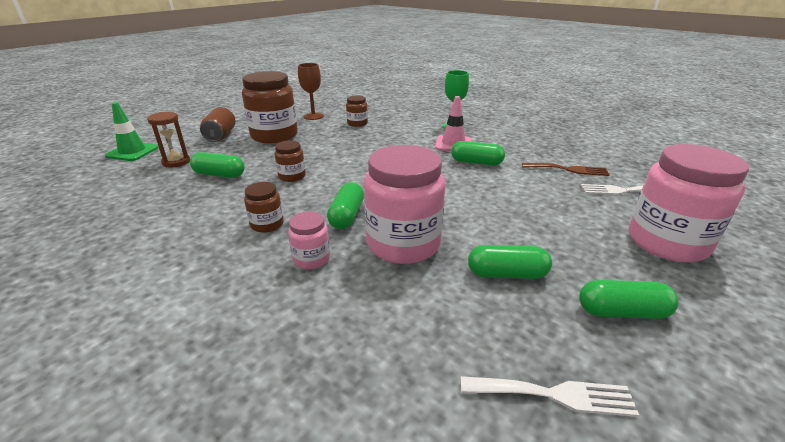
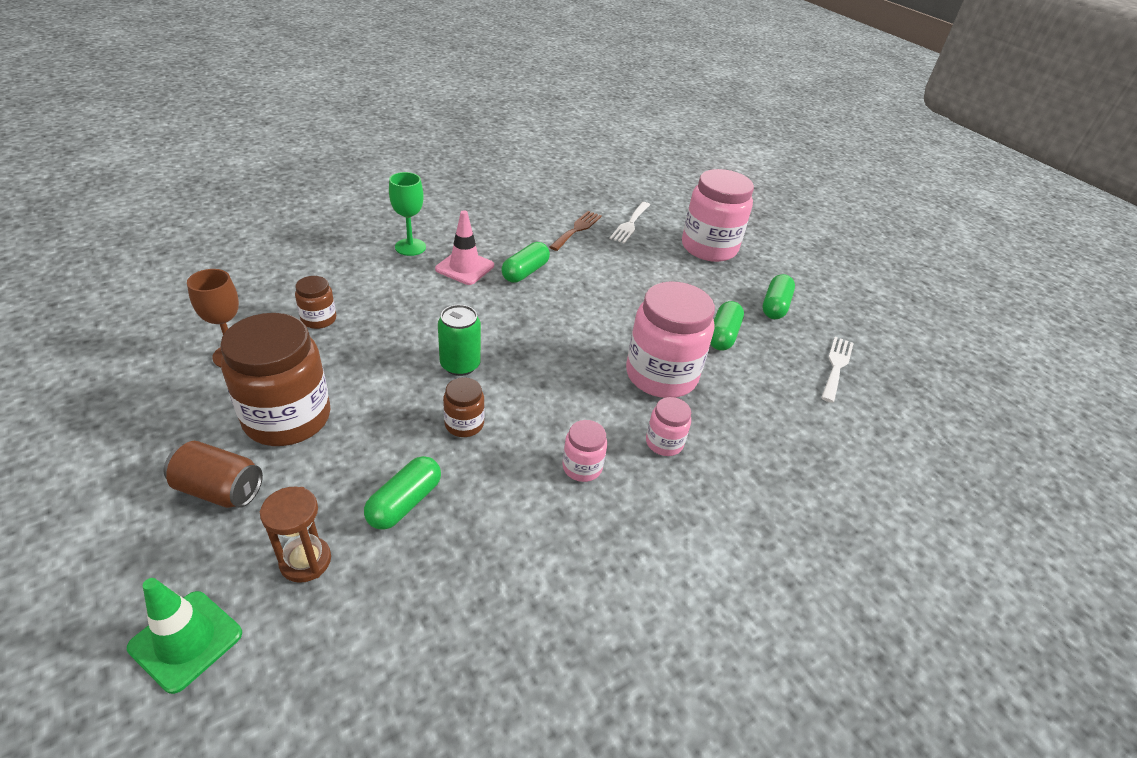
camera: 75 degrees left, 10 degrees up
brown jar [244,182,284,233] -> pink jar [562,420,607,482]
green capsule [327,182,364,229] -> none
none -> green can [438,305,481,376]

